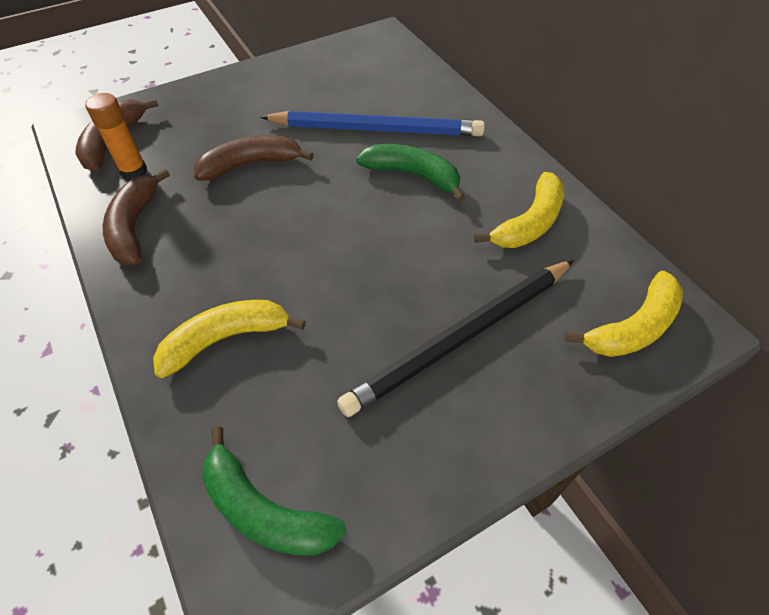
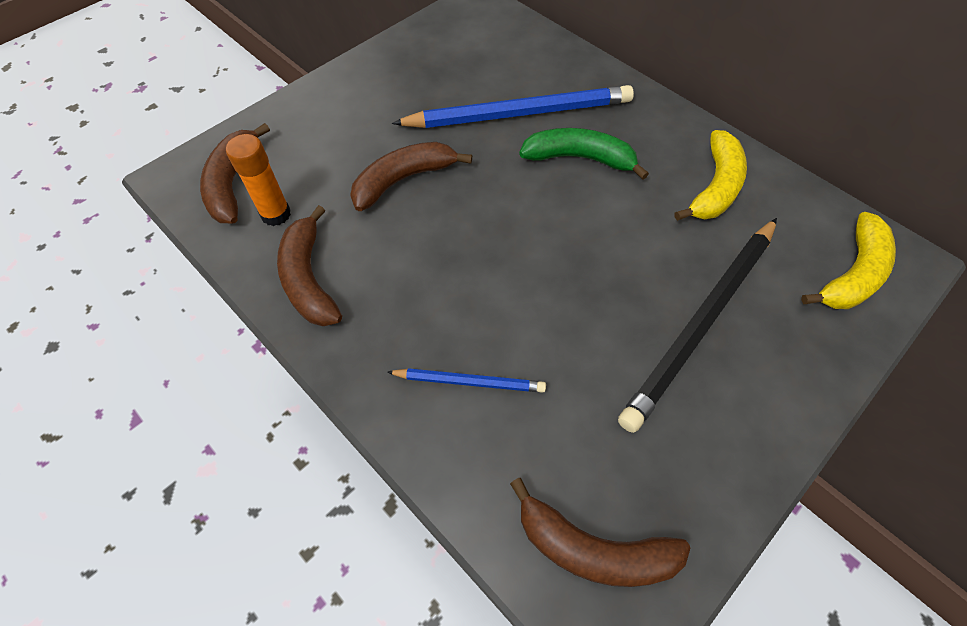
camera: 15 degrees left, 5 degrees up
yellow banana [153,300,306,378] -> blue pencil [387,368,546,393]
green banana [202,426,346,556] -> brown banana [510,478,690,587]

